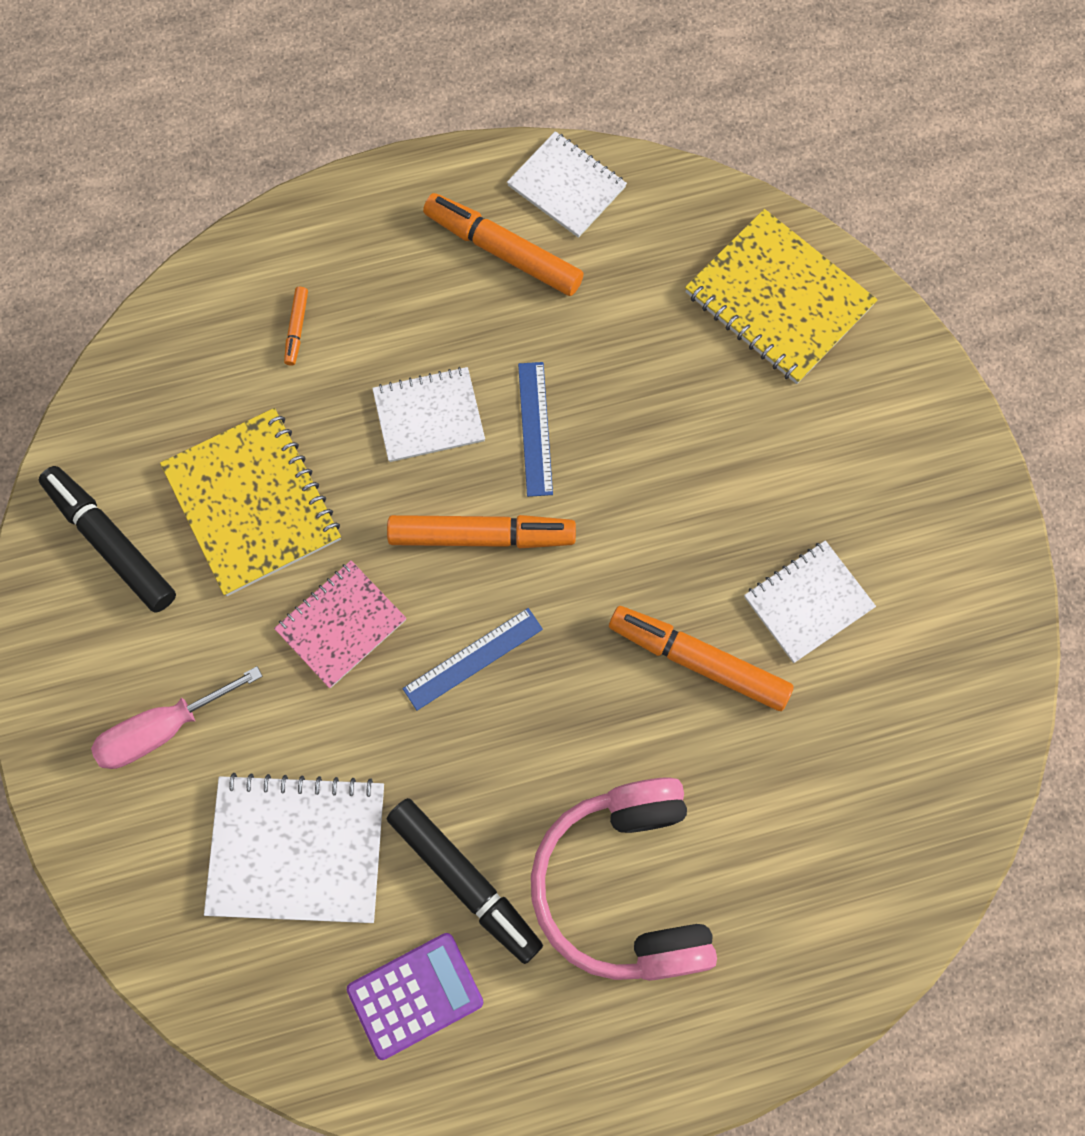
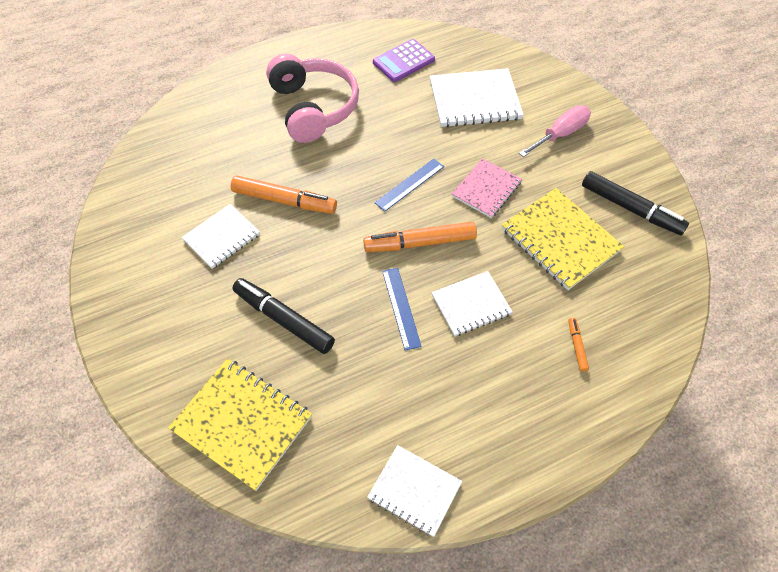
camera: 170 degrees right, 15 degrees down
black marker [387,798,543,964] -> black marker moved to [232,278,335,354]
orange marker [423,193,584,296] -> none

